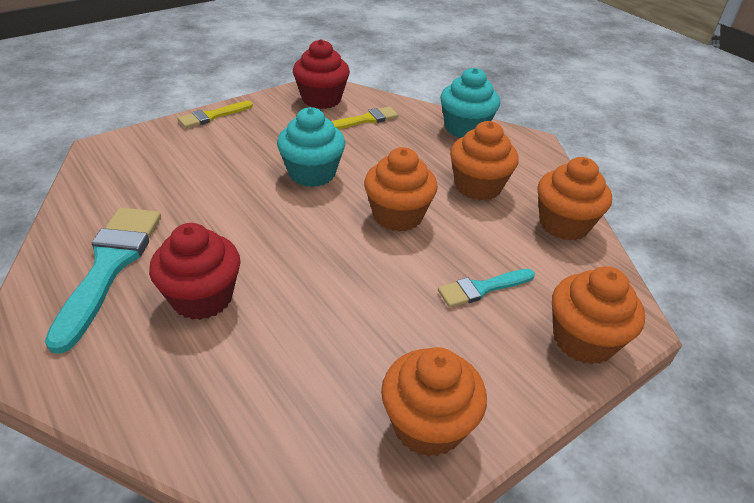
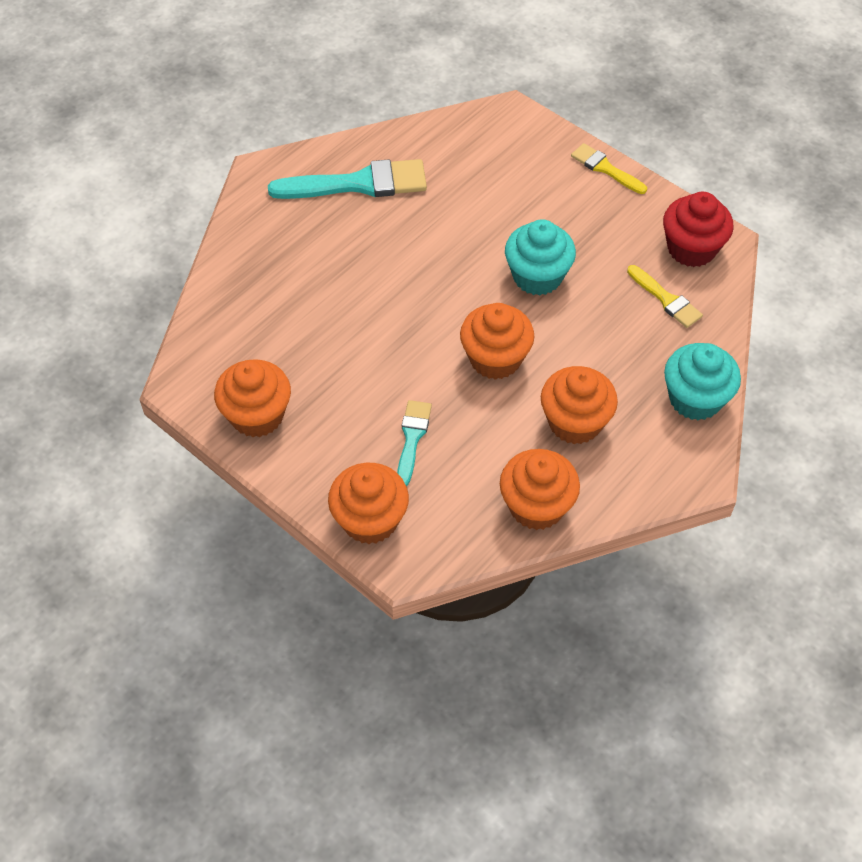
camera: 80 degrees right, 15 degrees up
red cupcake [149,223,241,320] -> none
turquoise brush [438,269,535,307] -> turquoise brush turned 45 degrees clockwise [397,400,432,486]

